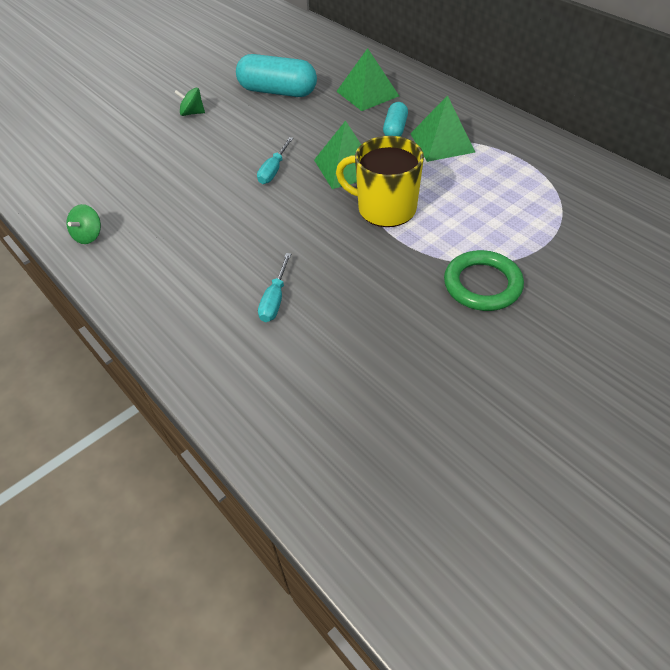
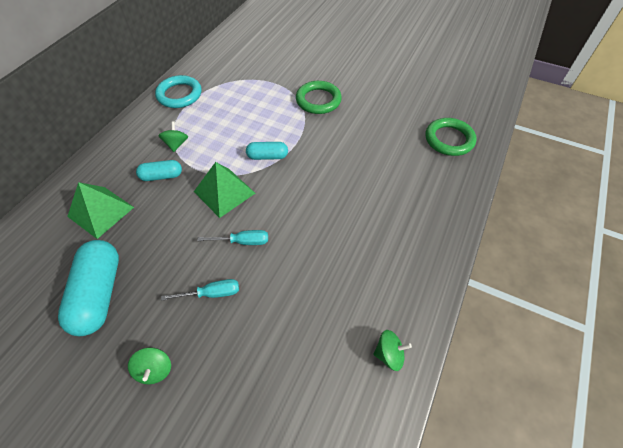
camera: 115 degrees left, 5 degrees up
turquoise screwdriver [258,253,291,322] -> turquoise screwdriver moved to [161,279,239,301]
yellow mug [336,136,424,227] -> turquoise capsule [246,142,288,160]
green pyramid [410,95,475,162] -> green spinning top [158,121,188,152]
none -> turquoise ring [155,75,202,108]
none -> green ring [425,118,476,156]

